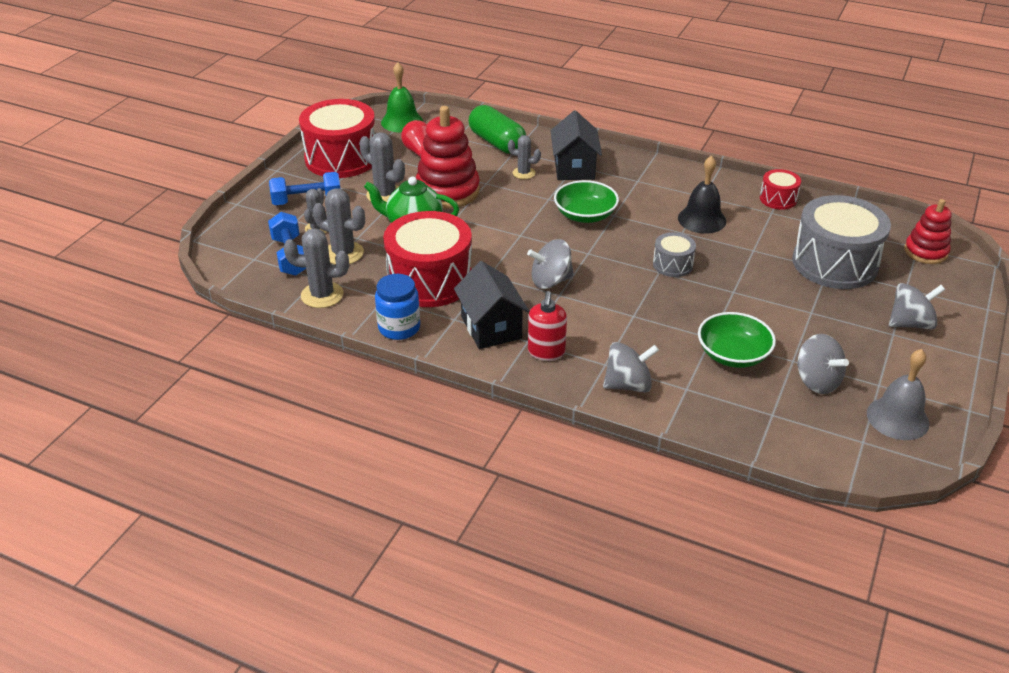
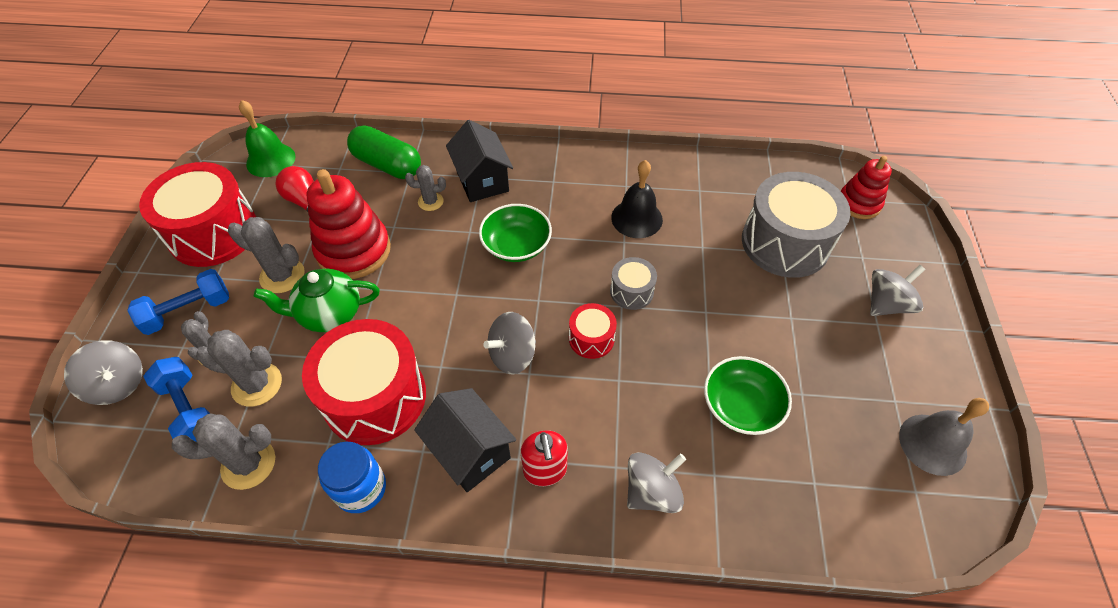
camera: 20 degrees left, 15 degrees up
red drum [760,169,801,210] -> red drum moved to [569,303,617,359]
grey spinning top [797,334,849,394] -> grey spinning top moved to [64,340,143,405]

